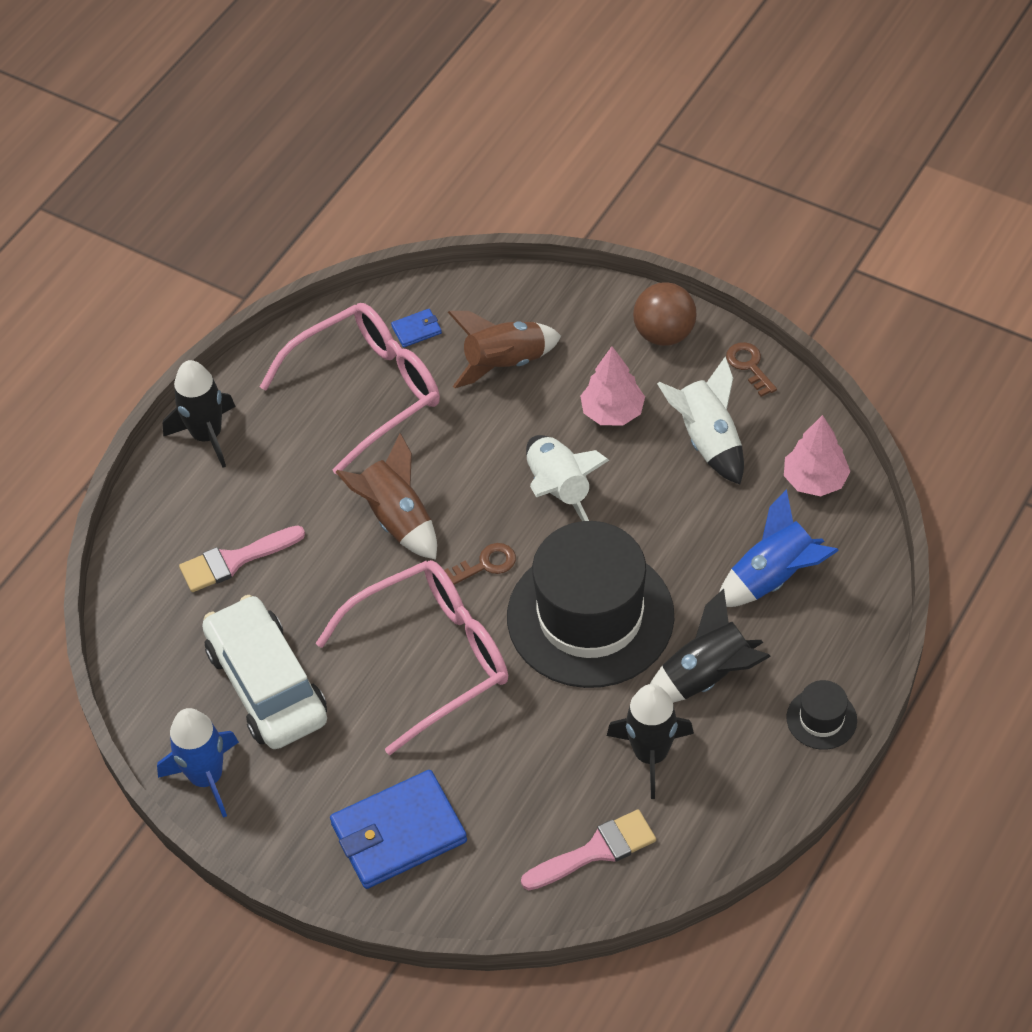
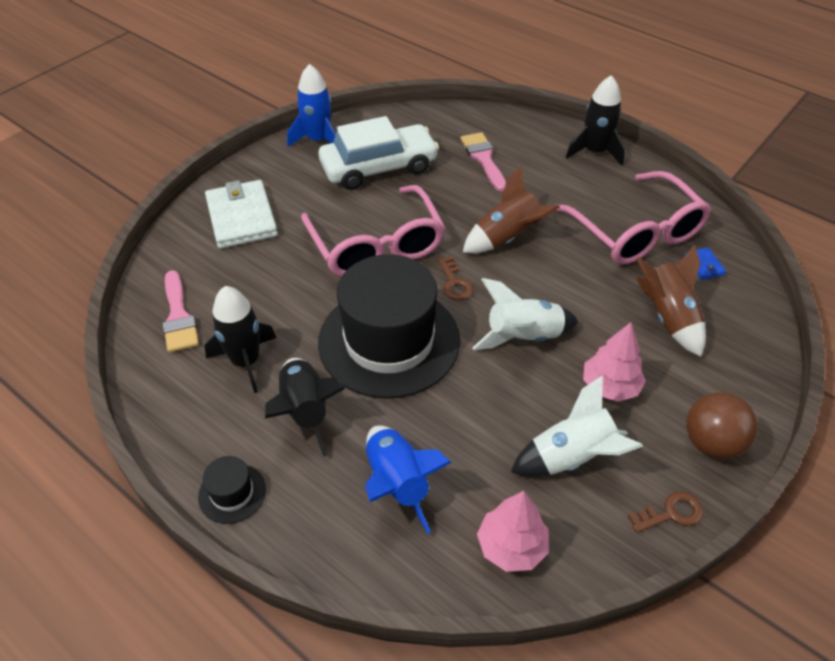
camera: 95 degrees right, 5 degrees down
blue wallet [330,770,467,889] -> white wallet [205,180,278,249]

